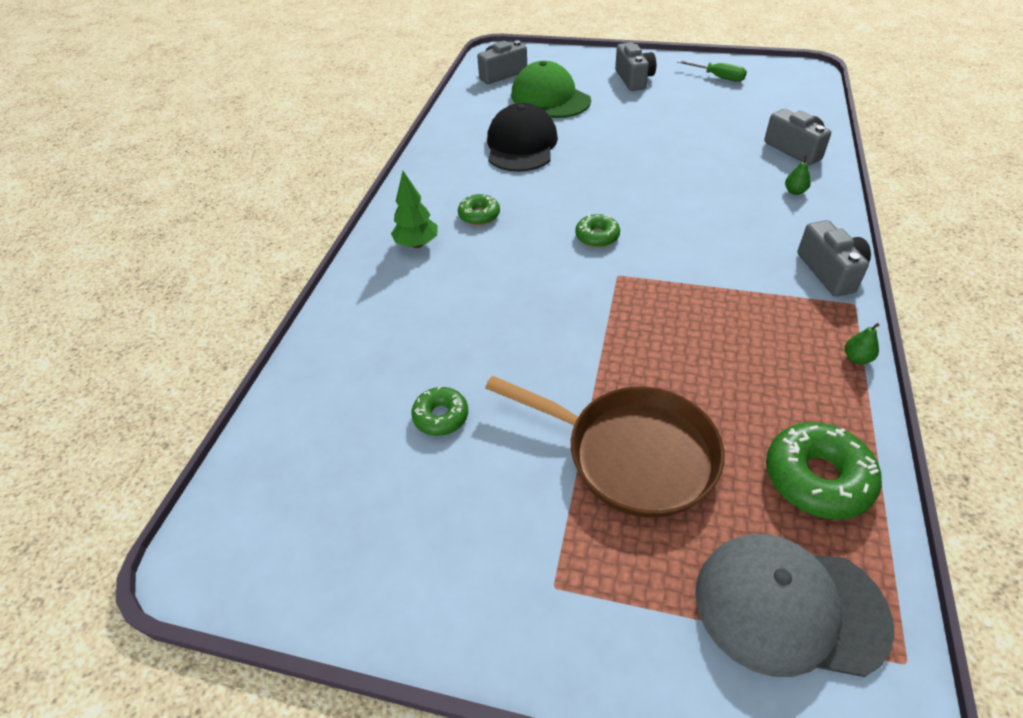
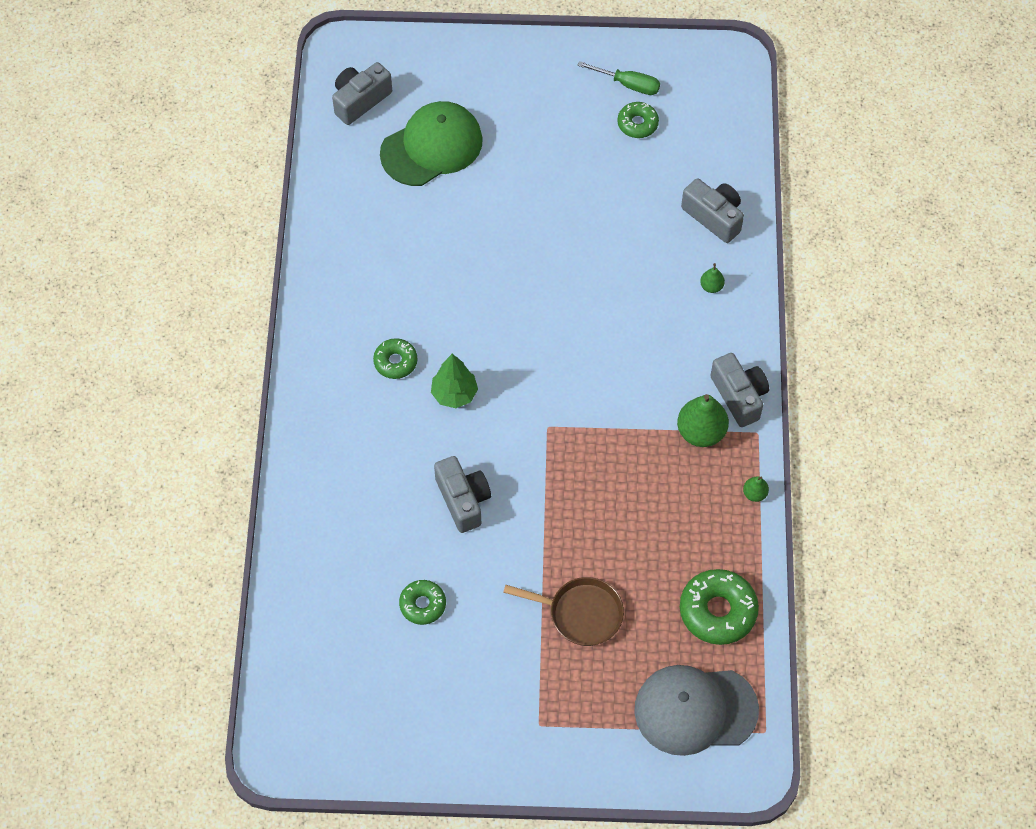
camera: 15 degrees left, 15 degrees up
green tree [391,171,438,248] -> green tree moved to [431,354,478,408]
brown pan [485,376,725,518] -> brown pan [503,577,624,646], size x0.64
black cap [487,103,558,172] -> none
green cap [511,61,591,118] -> green cap turned 105 degrees clockwise [380,101,483,186]
green donut [575,214,620,247] -> green donut moved to [617,102,659,138]
grey camera [615,42,656,91] -> grey camera moved to [434,456,491,533]
none -> green pear [677,394,729,447]

